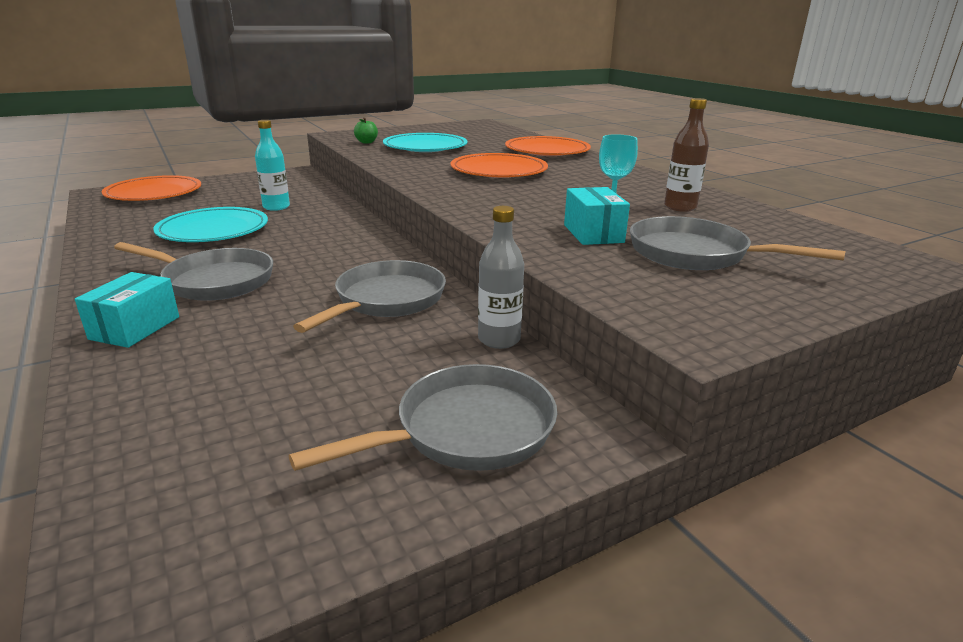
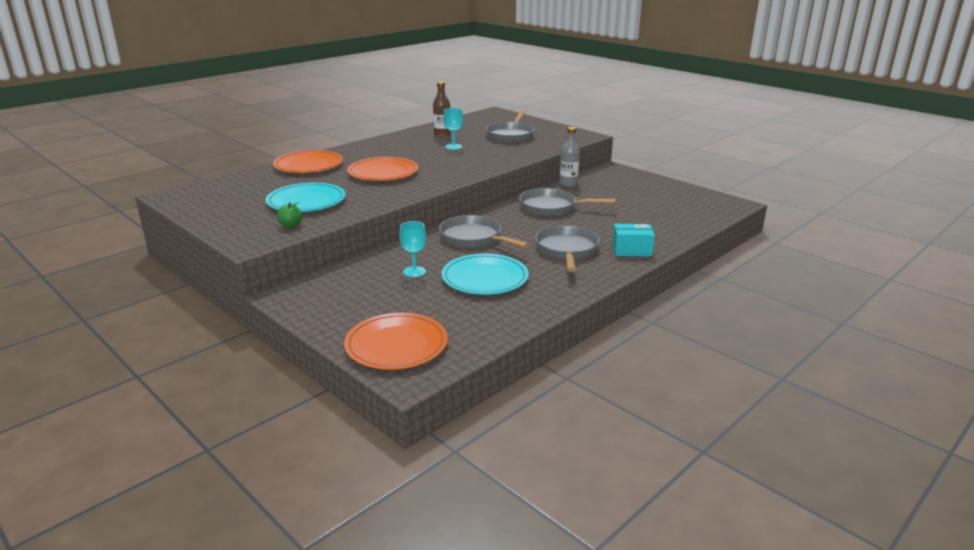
camera: 105 degrees left, 0 degrees up
turquoise bottle [255,120,290,211] -> turquoise goblet [399,221,426,277]
grey pan [289,364,557,471] -> grey pan moved to [439,215,529,248]
turquoise box [564,187,630,245] -> none

